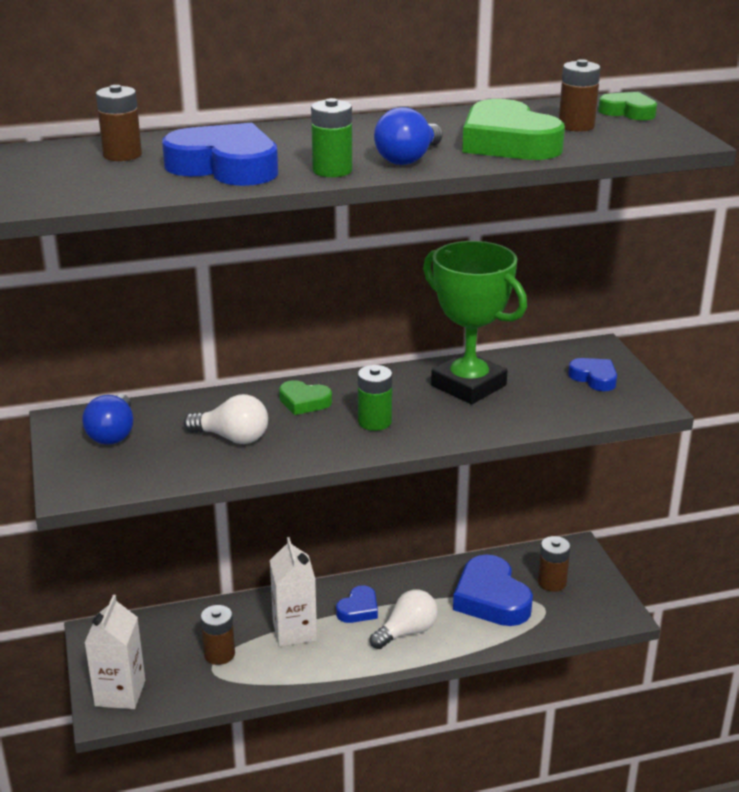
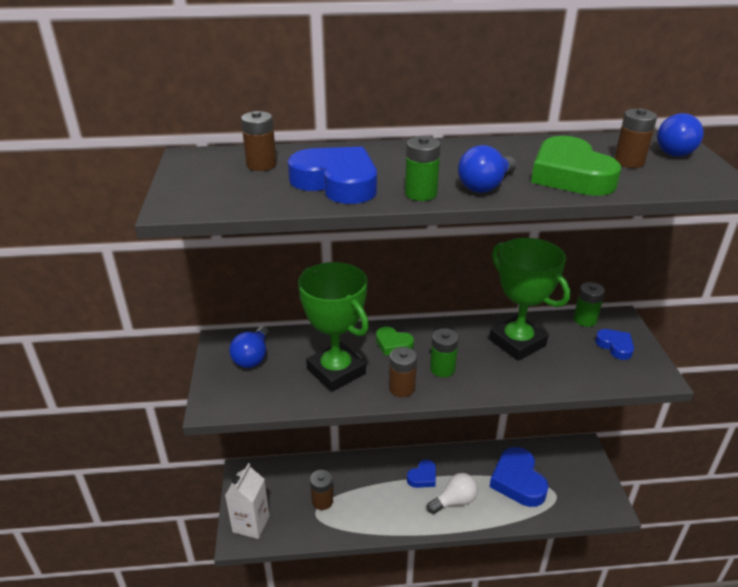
camera: 10 degrees right, 5 degrees up
white light bulb [184,394,268,444] -> green trophy [298,262,369,392]
white carton [270,537,317,647] -> none
brown battery [538,536,571,592] -> brown battery moved to [389,347,417,397]
green heart [598,92,657,120] -> blue light bulb [657,113,704,157]
none -> green battery [573,282,605,327]

